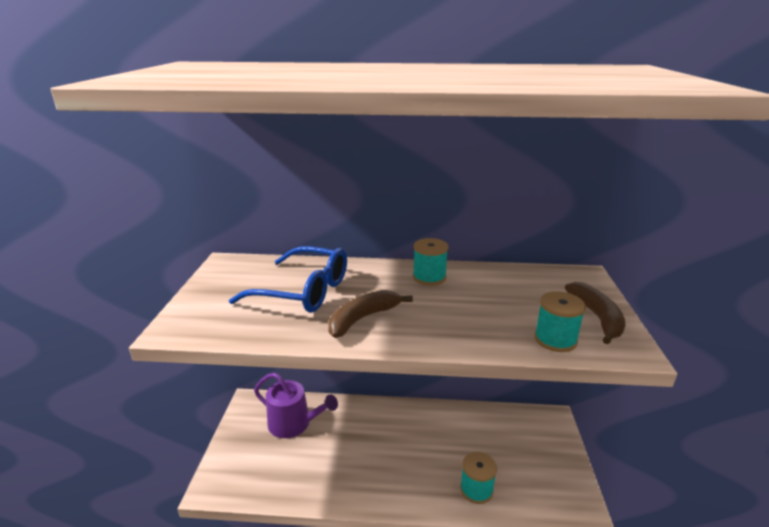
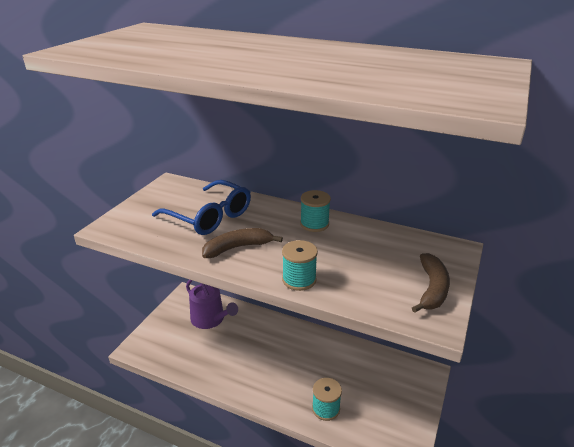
camera: 20 degrees right, 5 degrees up
turquoise spool [534,291,586,352] -> turquoise spool moved to [282,240,318,291]

